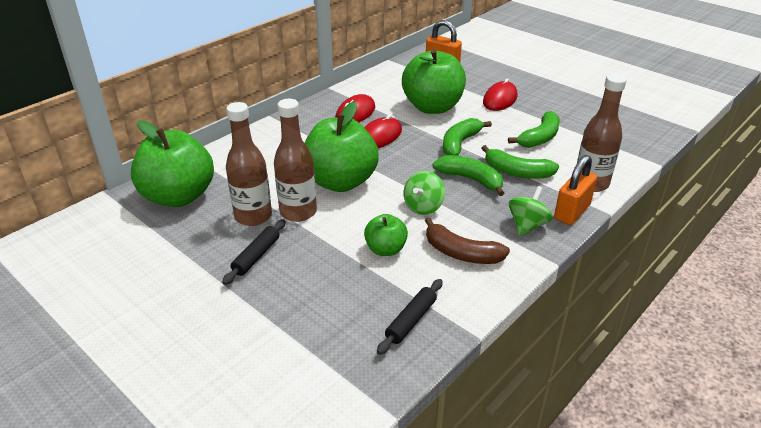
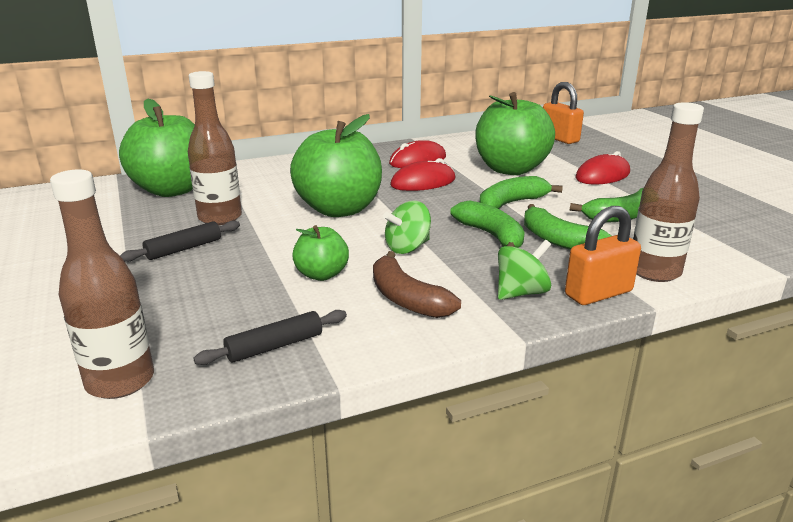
camera: 25 degrees right, 10 degrees down
brown bottle [274,99,317,222] -> brown bottle moved to [50,170,154,399]

